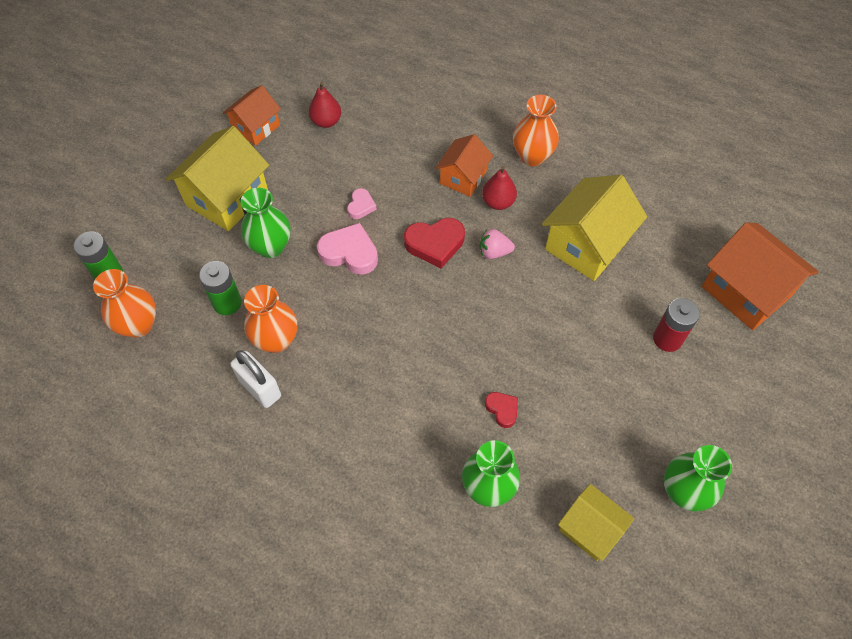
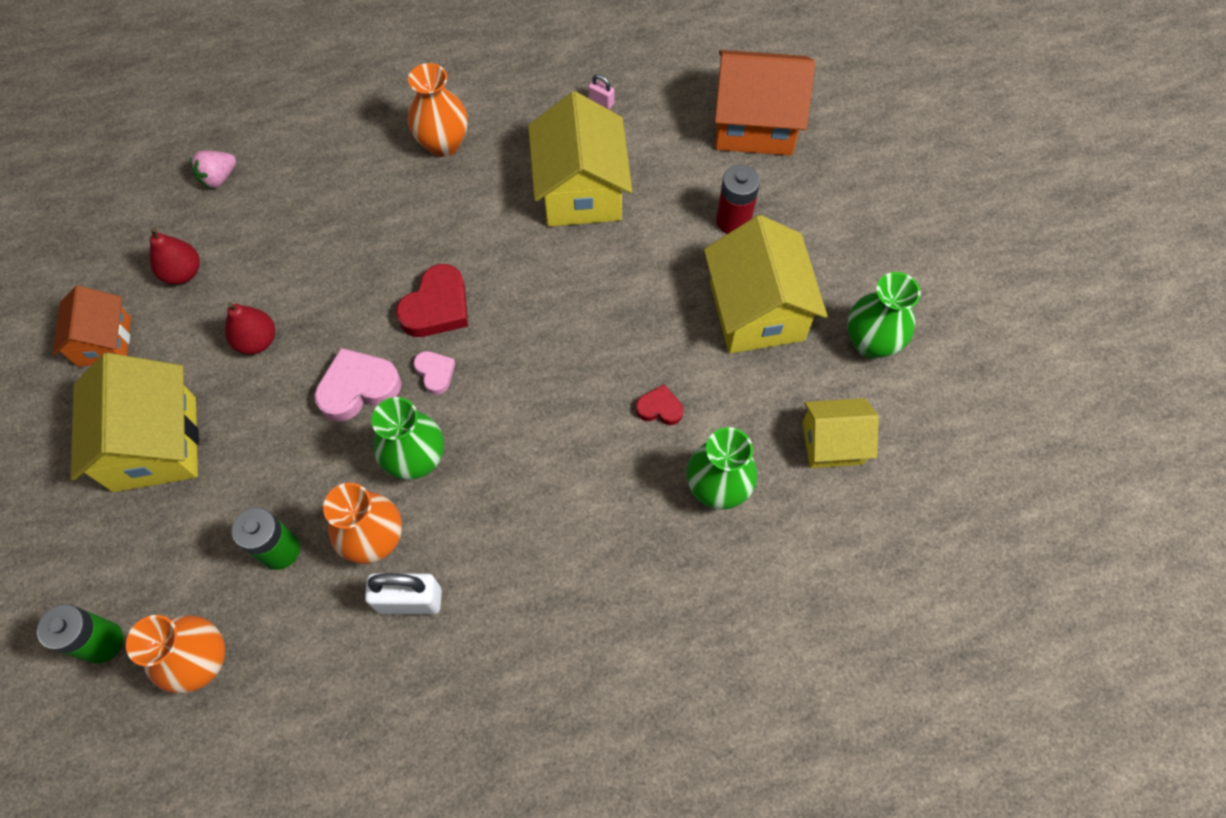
camera: 45 degrees left, 5 degrees up
green vase [240,188,290,258] -> green vase moved to [371,397,444,480]
pink heart [347,188,377,219] -> pink heart moved to [413,351,455,395]
orange house [435,134,493,197] -> none
pink strawberry [480,229,515,259] -> pink strawberry moved to [190,151,236,188]
red pear [482,166,517,210] -> red pear moved to [225,302,275,355]
none -> pink padlock [588,74,614,109]
none -> yellow house [704,215,827,353]

